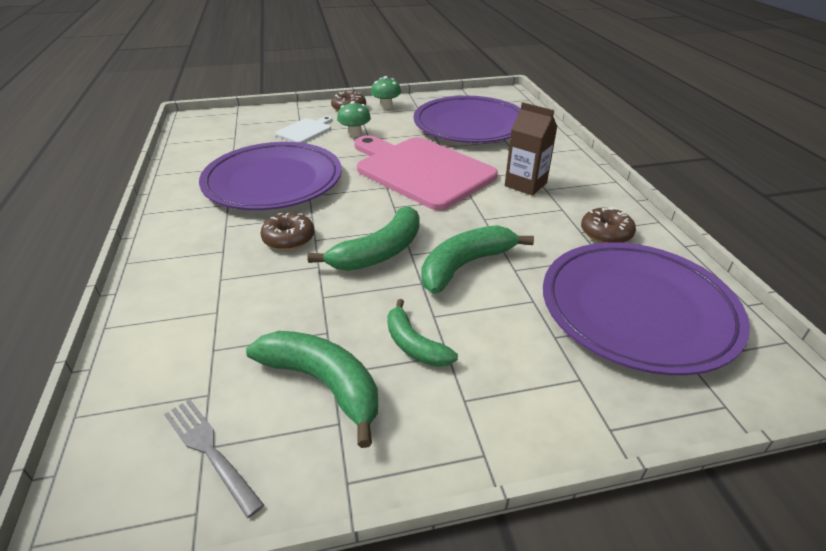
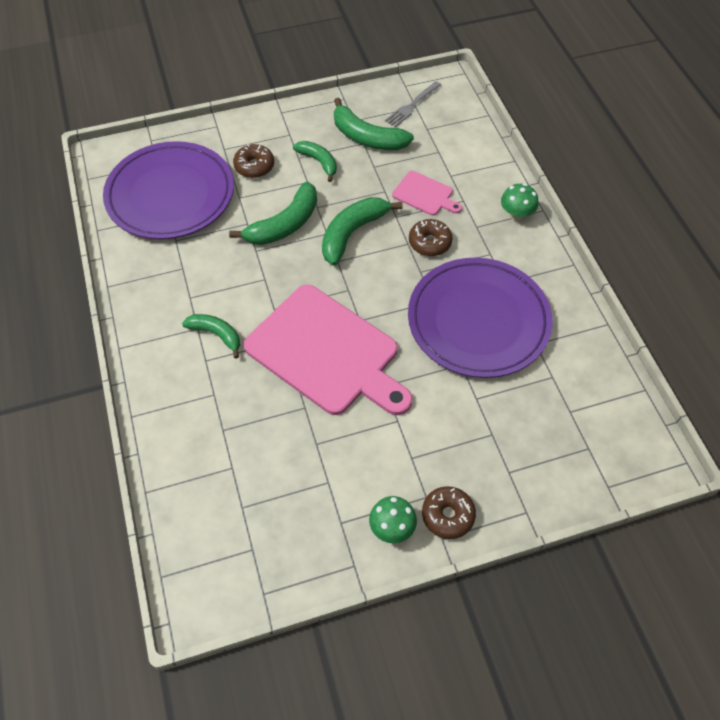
camera: 175 degrees right, 20 degrees up
grey fork [164,399,264,518] -> grey fork turned 90 degrees clockwise [385,81,441,127]
white cutting board [275,116,332,143] -> none
green mushroom [337,101,371,137] -> green mushroom moved to [501,183,538,221]
purple plate [413,96,521,143] -> none
brown carton [505,102,558,196] -> green banana [182,314,240,359]
brown donut [581,207,636,243] -> brown donut moved to [233,144,274,178]
none -> pink cutting board [392,171,462,216]

